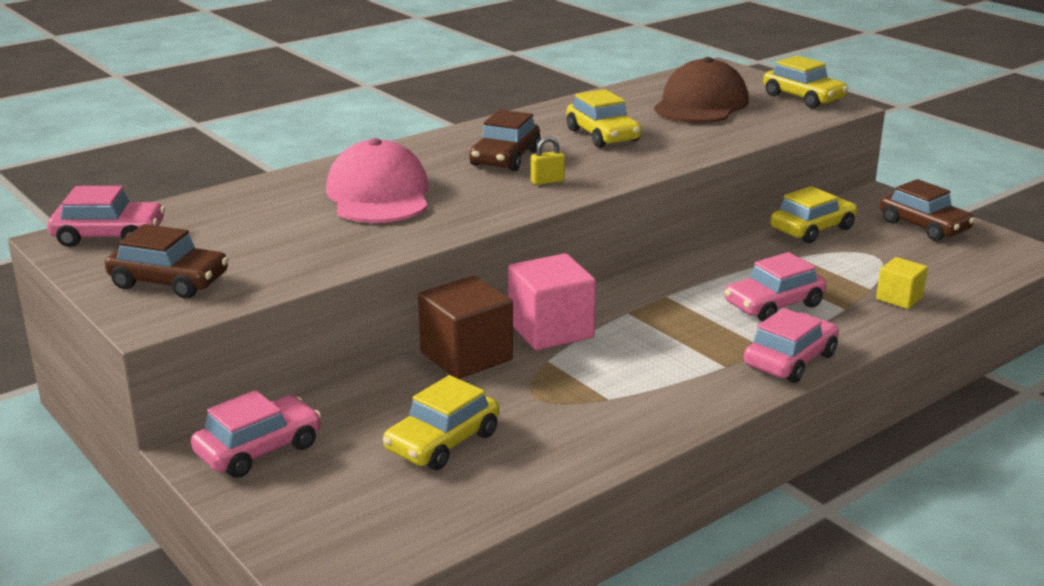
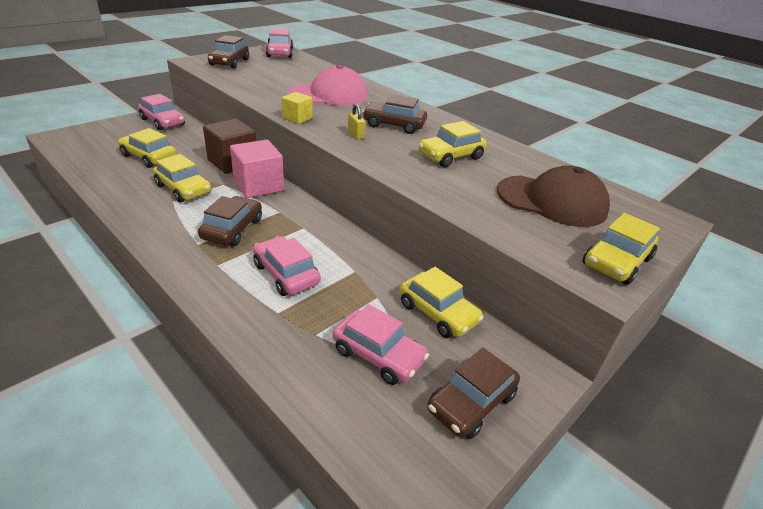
camera: 80 degrees right, 10 degrees up
pink car [744,308,839,383] -> pink car moved to [333,304,429,385]
yellow cube [876,257,928,309] -> yellow cube moved to [281,92,313,124]
none -> yellow car [153,154,211,203]
none -> brown car [198,196,262,246]

